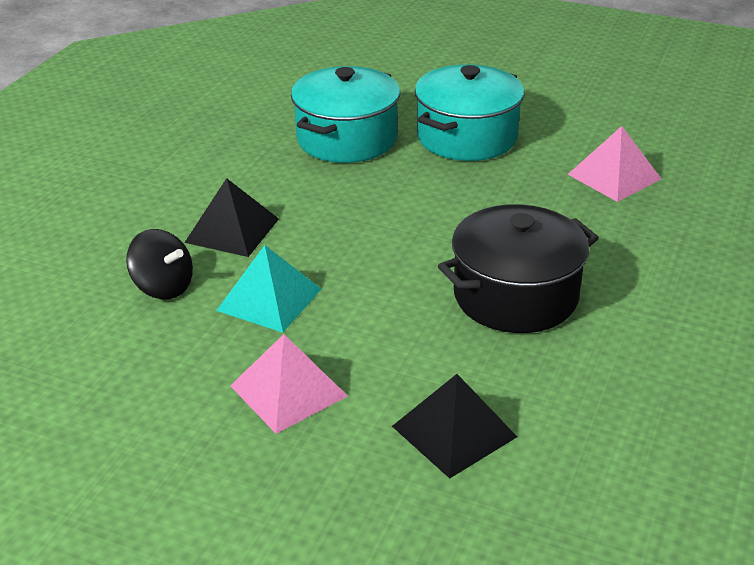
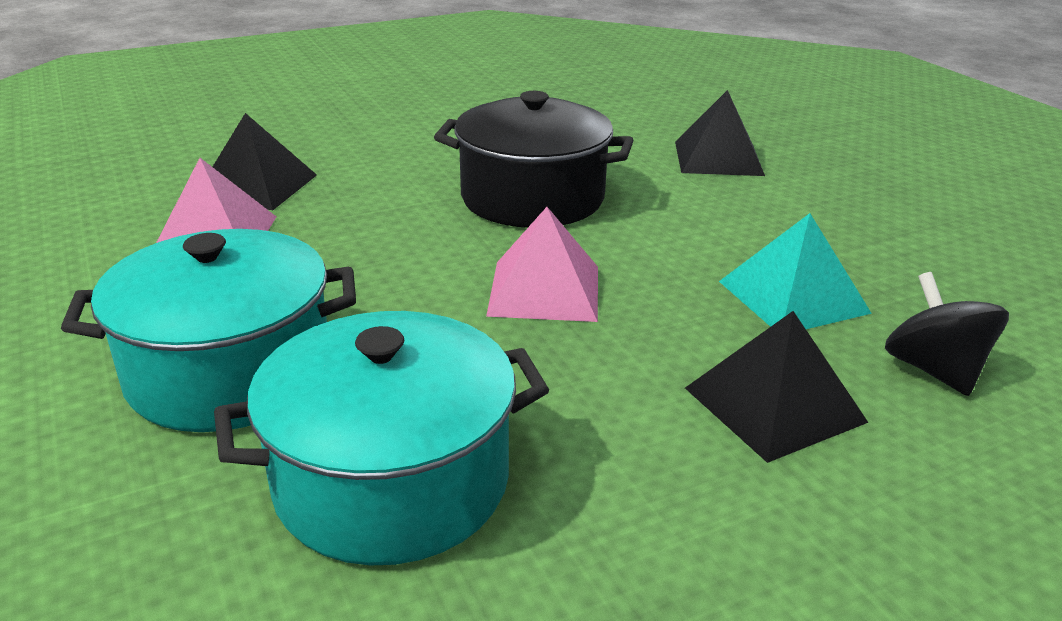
camera: 140 degrees left, 5 degrees down
pink pyramid [230,334,348,434] -> pink pyramid moved to [486,207,598,322]
none -> black pyramid [213,113,317,210]

